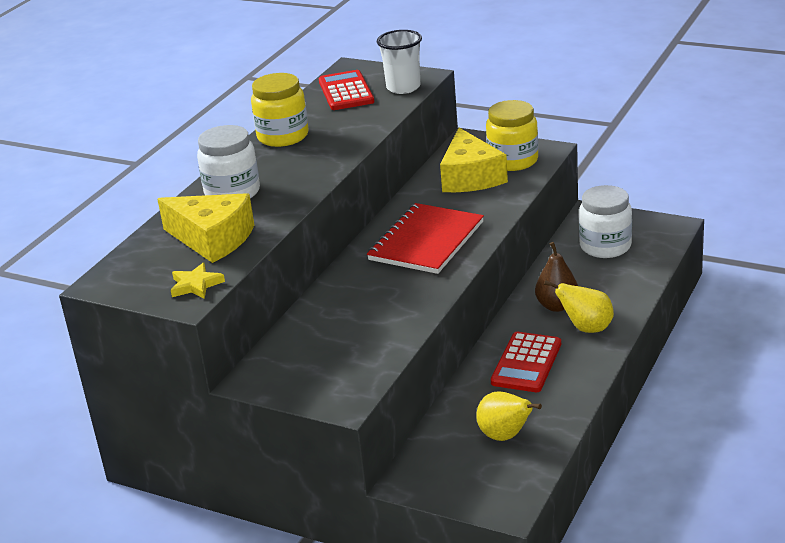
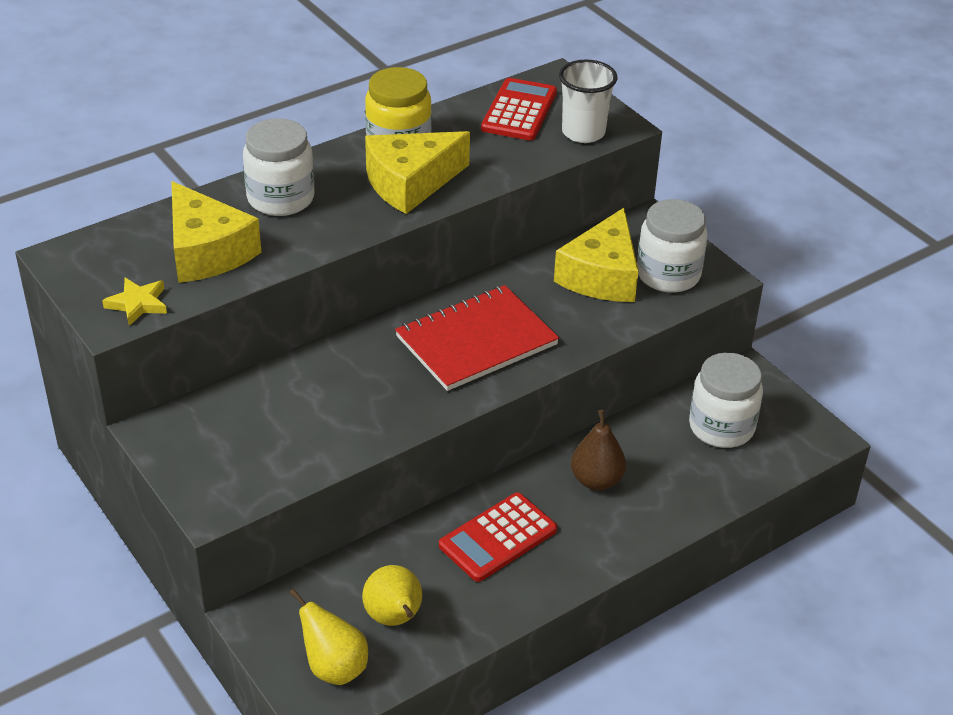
camera: 25 degrees right, 10 degrees up
yellow jar [486,100,538,171] -> white jar [637,199,707,293]
yellow pear [544,280,614,333] -> yellow pear moved to [289,589,368,685]
none -> yellow cheese [365,131,470,214]

